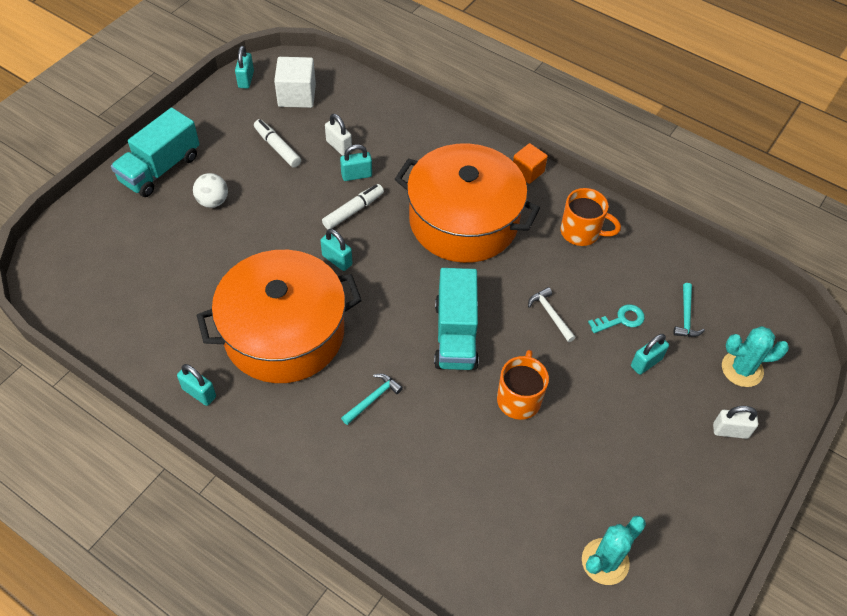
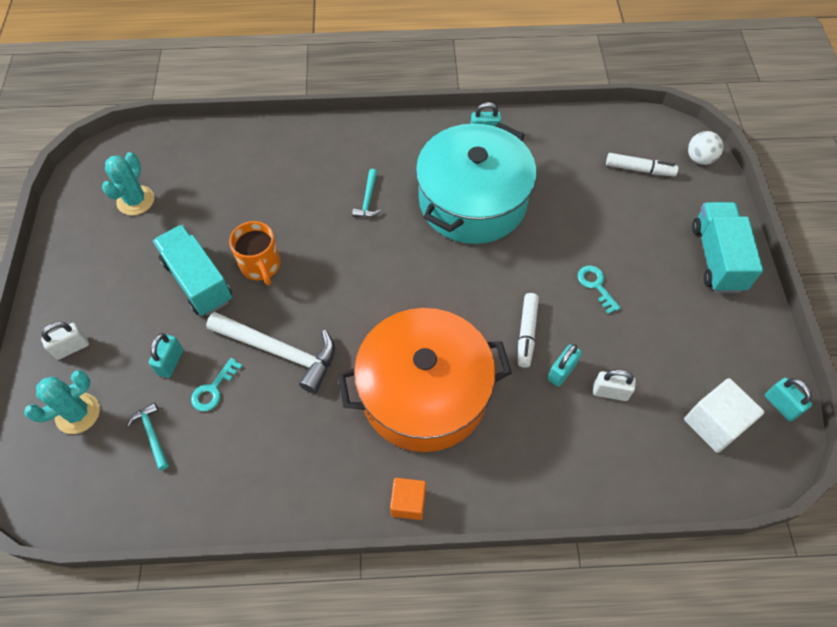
camera: 145 degrees right, 5 degrees up
white ball [193,173,228,208] -> white ball moved to [688,131,723,165]
orange pot [197,250,362,383] -> turquoise pot [416,122,537,244]
white marker [254,119,301,168] -> white marker moved to [606,153,678,176]
turquoise padlock [320,229,352,271] -> none
turquoise truck [434,268,479,370] -> turquoise truck moved to [153,225,232,316]
white hammer [528,287,576,342] -> white hammer [206,312,335,393], size x2.04
orange mug [560,188,621,246] -> none
none -> turquoise key [578,266,621,314]

